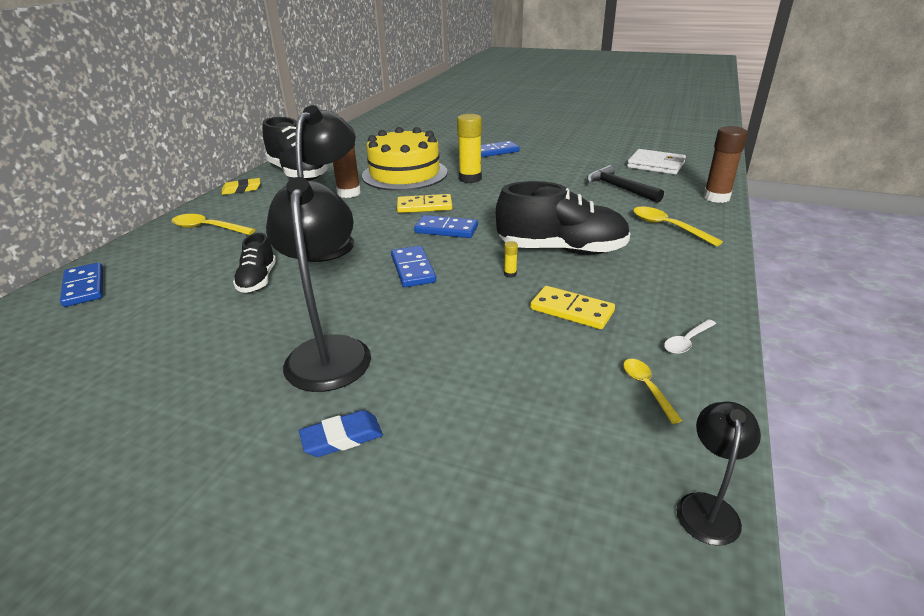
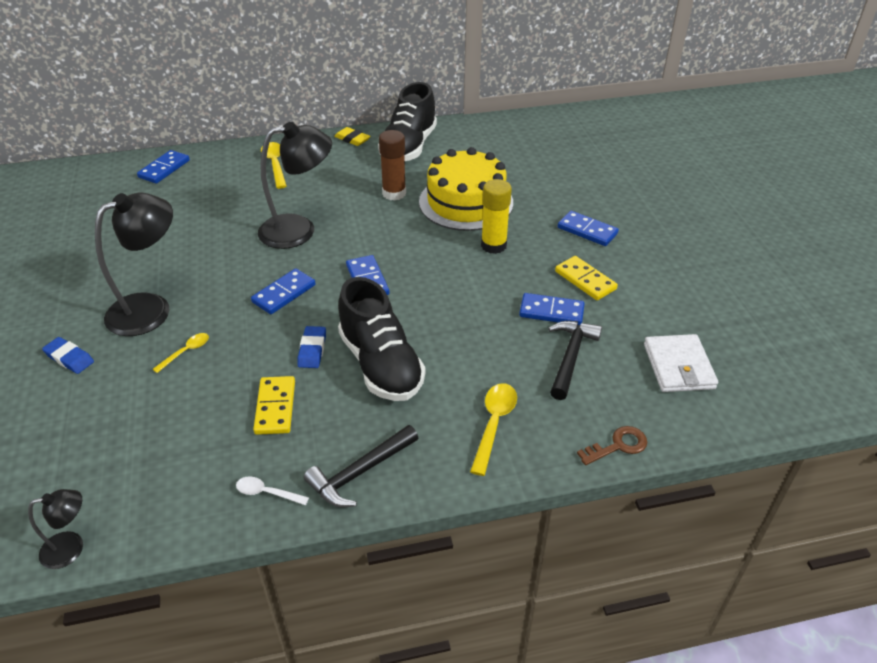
camera: 55 degrees right, 10 degrees up
black shoe [233,233,276,293] -> none
yellow domino [397,194,452,213] -> yellow domino moved to [555,256,618,300]
yellow glue stick [504,241,518,278] -> blue eraser [297,326,326,368]
yellow spoon [623,359,682,424] -> yellow spoon moved to [153,333,209,373]
brown glue stick [703,126,748,203] -> brown key [577,426,647,465]
none -> black hammer [304,425,418,507]
none -> blue domino [519,293,585,325]

